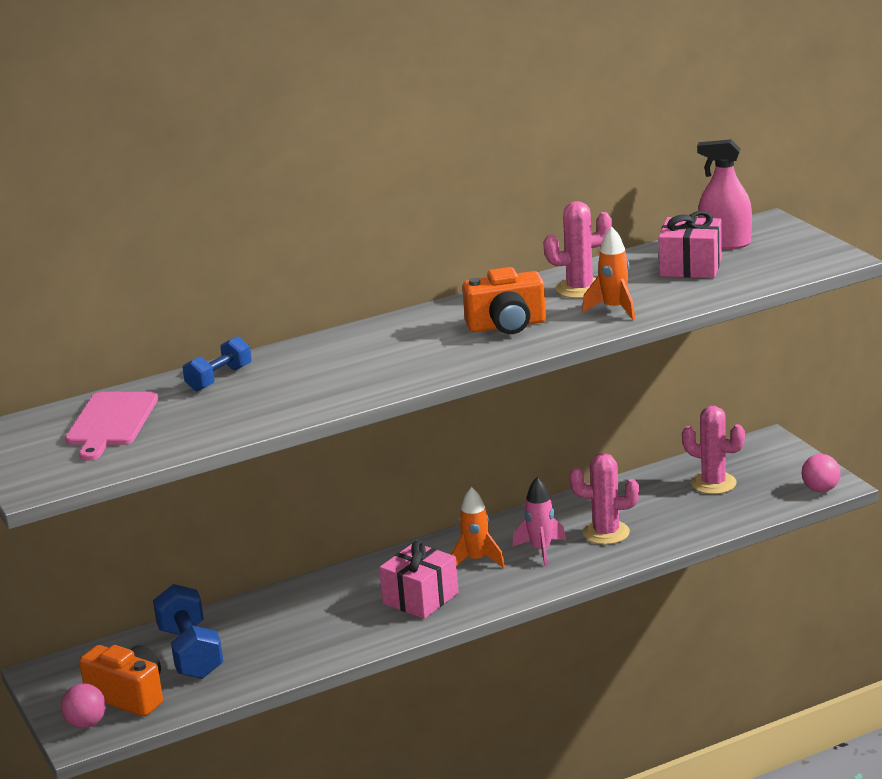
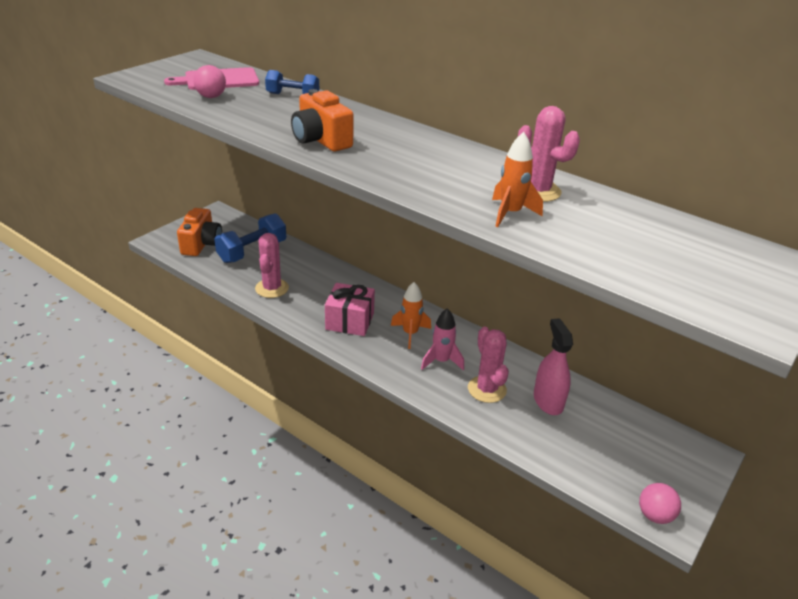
camera: 60 degrees right, 10 degrees up
pink ball [61,683,106,728] -> pink ball moved to [193,65,226,98]
orange camera [462,267,546,334] -> orange camera moved to [291,89,354,152]
pink gift [658,211,722,278] -> none
pink cactus [682,406,745,494] -> pink cactus moved to [255,233,289,298]
pink spray bottle [697,139,752,249] -> pink spray bottle moved to [534,318,573,415]

